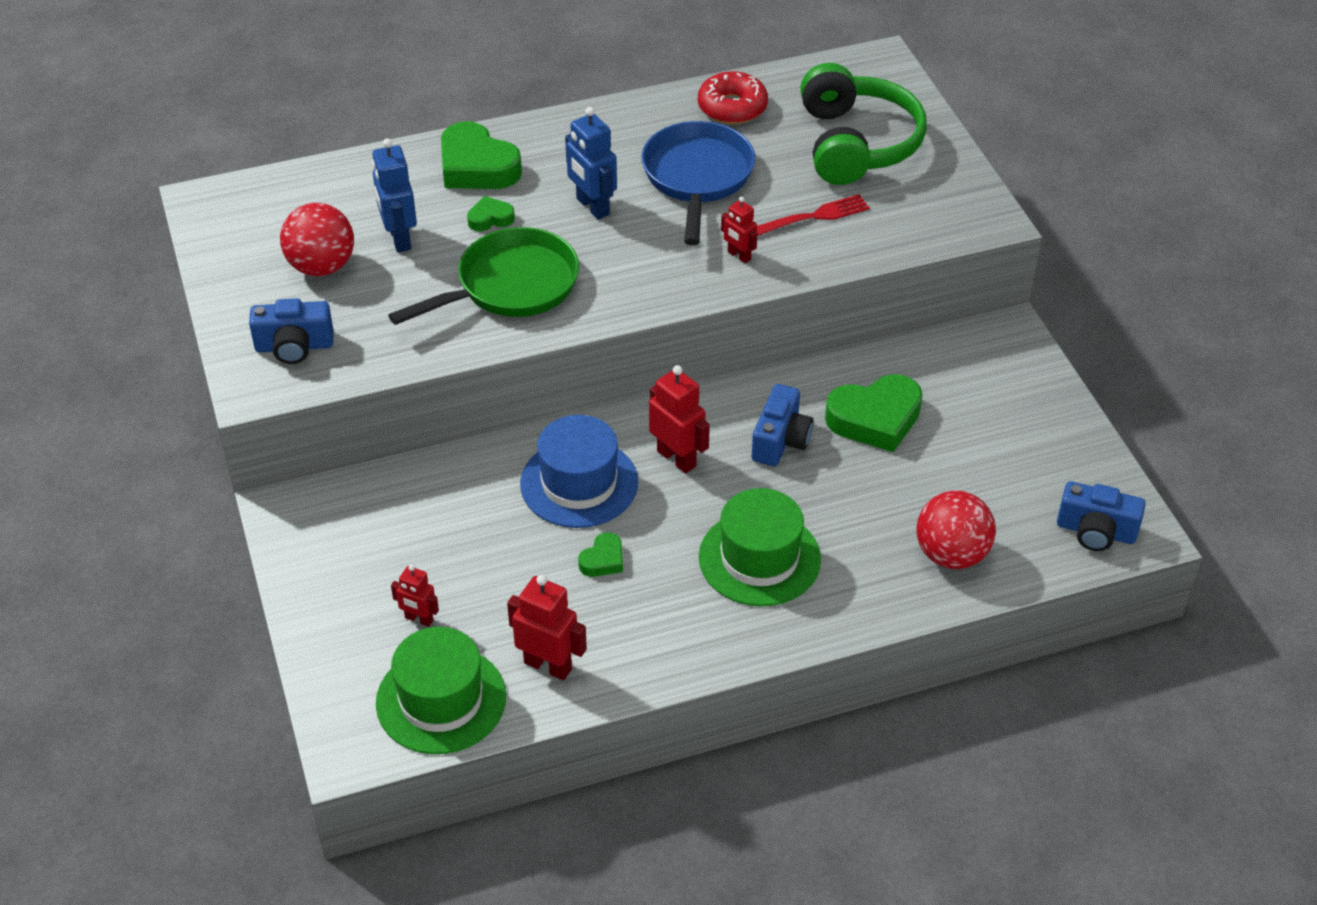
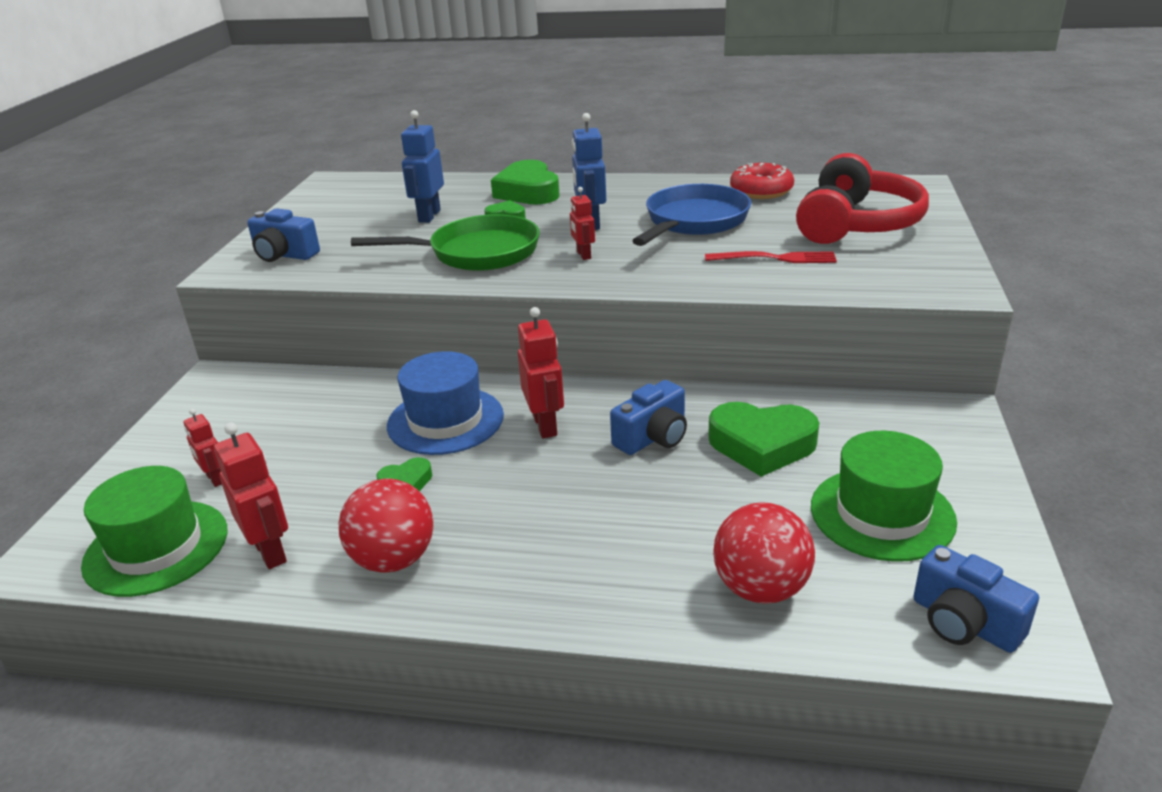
camera: 30 degrees right, 15 degrees down
red ball [280,203,354,276] -> red ball moved to [339,478,433,573]
green hat [699,488,821,606] -> green hat moved to [811,431,957,562]
red robot [721,197,757,263] -> red robot moved to [570,187,595,260]
green headphones [800,63,927,185] -> red headphones [796,153,929,244]

